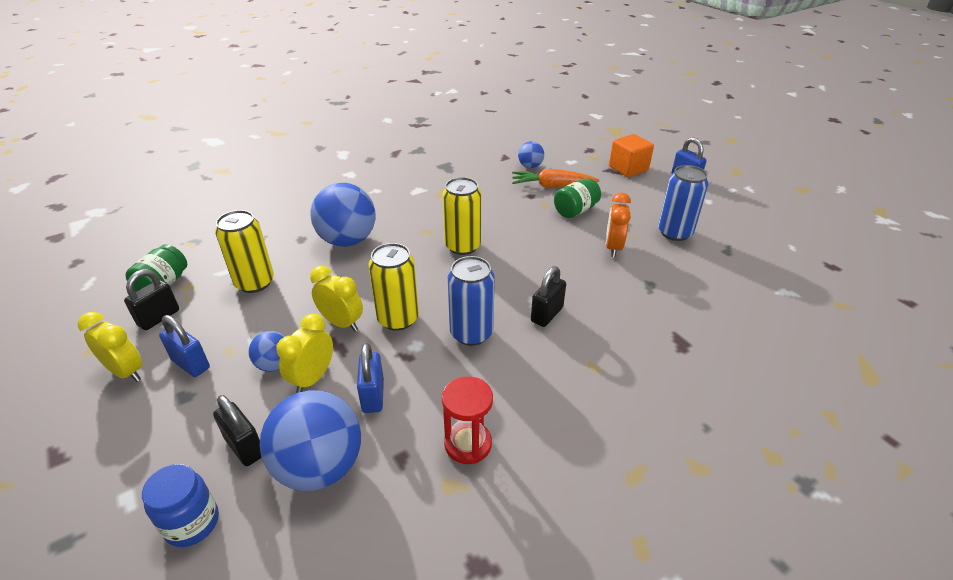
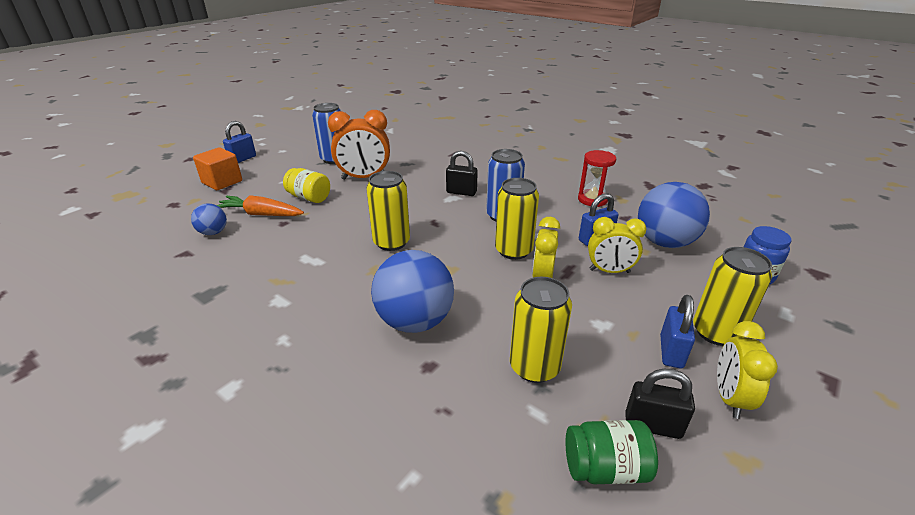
camera: 110 degrees left, 5 degrees down
black padlock [213,395,261,466] -> none
blue ball [248,331,285,372] -> none
orange carrot [512,169,599,187] -> orange carrot turned 120 degrees clockwise [217,195,304,216]
green jar [554,178,601,218] -> yellow jar [283,168,330,203]
orange clock [606,193,631,257] -> orange clock [328,110,390,180], size x1.51
none -> yellow can [693,247,772,346]

